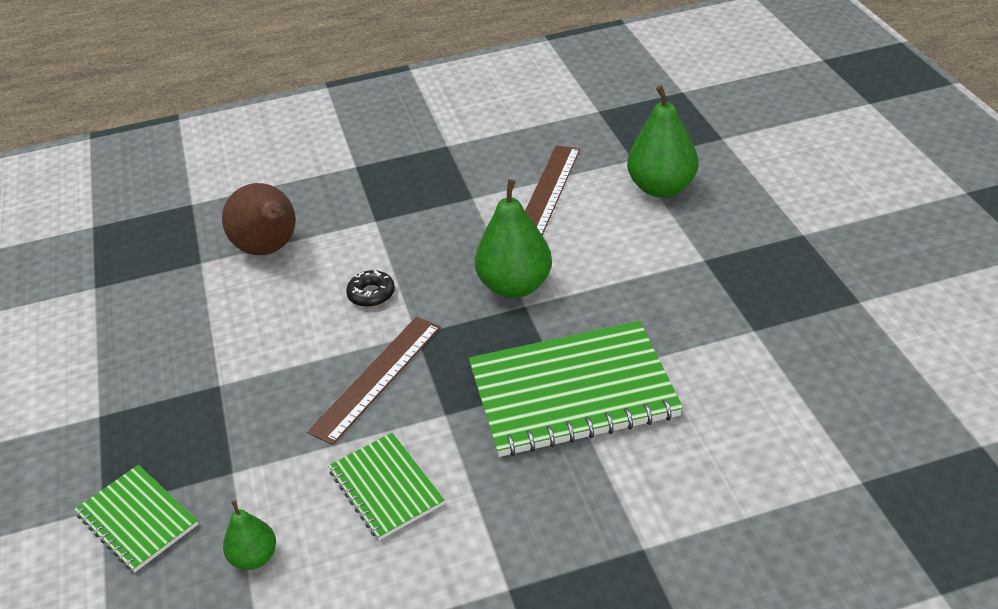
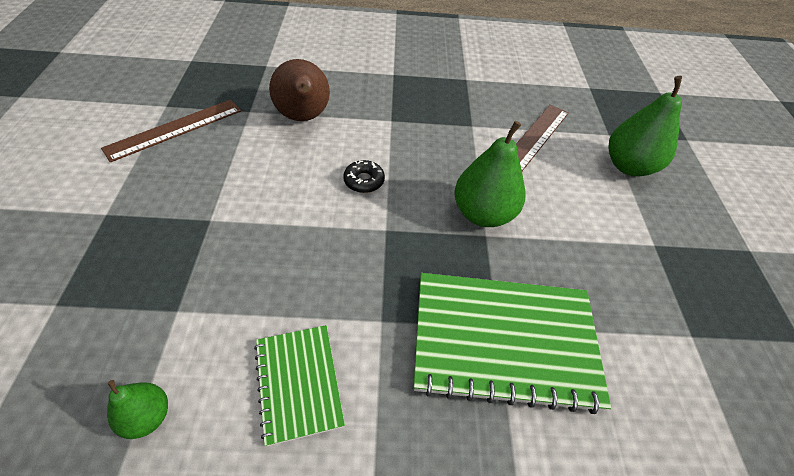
camera: 10 degrees right, 10 degrees up
green notebook [74,465,198,572] -> none
brown ruler [307,317,441,445] -> brown ruler moved to [101,100,241,162]

